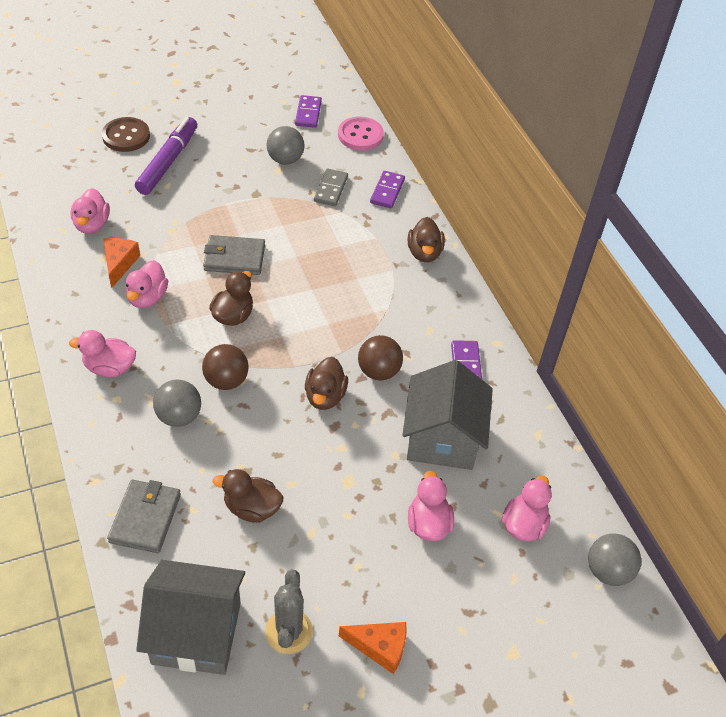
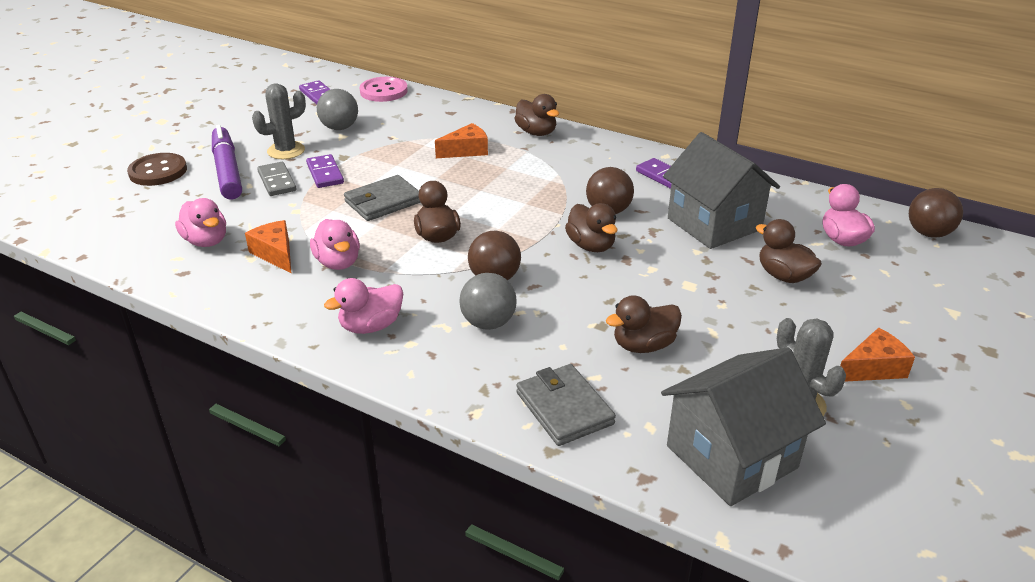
camera: 35 degrees left, 15 degrees down
grey domino [314,169,348,206] -> grey domino moved to [257,162,297,196]
purple domino [370,171,405,208] -> purple domino moved to [306,154,344,188]
pink duck [408,471,454,541] -> brown duck [756,219,822,283]
grey ball [588,533,641,586] -> brown ball [909,188,963,238]
none -> grey cactus [252,83,306,159]
none -> orange cheese [435,123,488,158]

